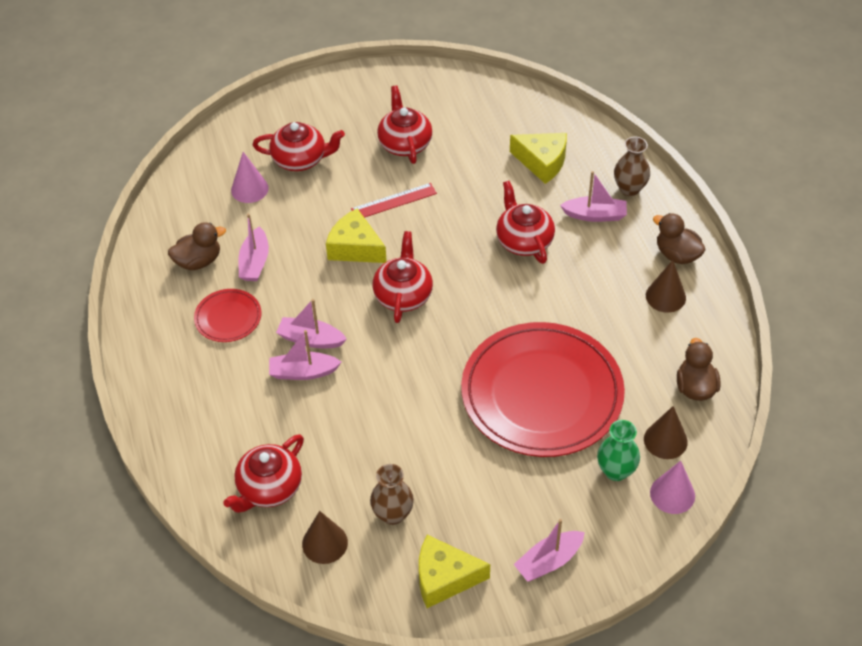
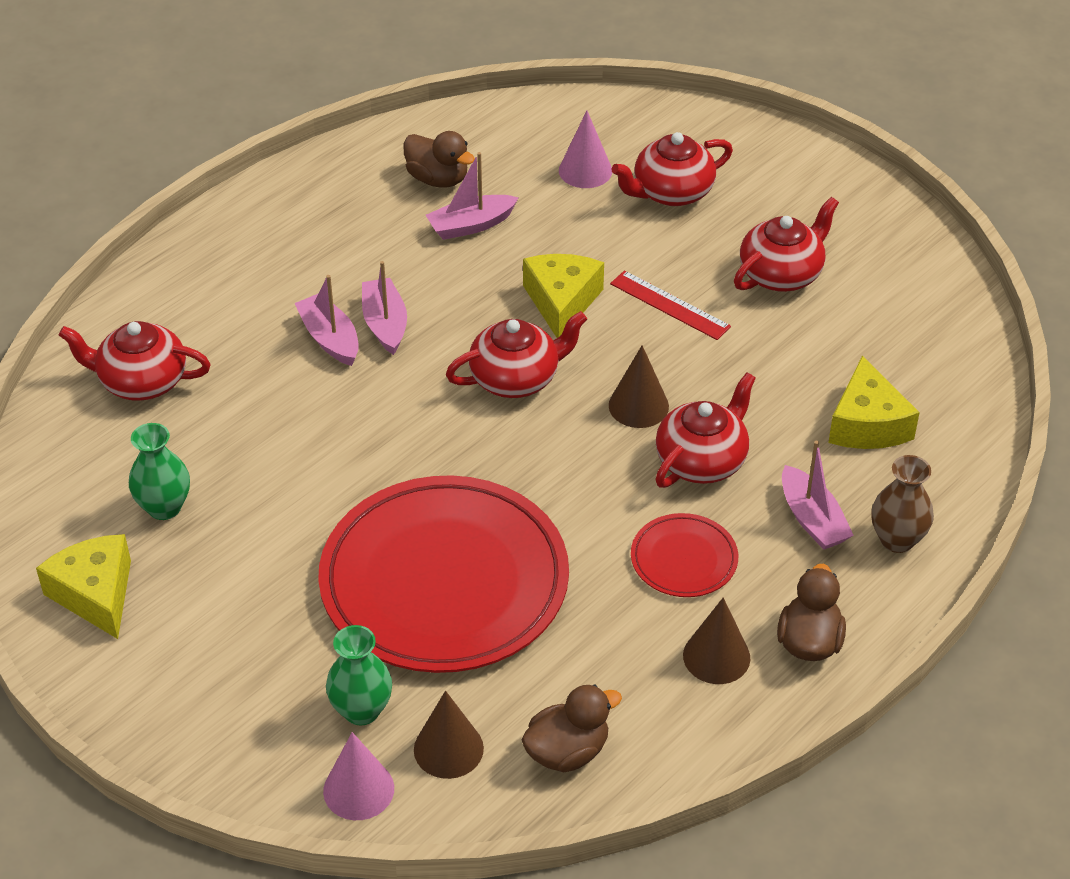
camera: 60 degrees right, 5 degrees down
red plate [194,289,261,342] -> red plate moved to [631,513,738,597]
red teapot [253,122,345,171] -> red teapot turned 90 degrees clockwise [612,132,733,206]
brown cone [302,511,348,564] -> brown cone moved to [609,345,669,428]
brown vase [370,464,414,525] -> green vase [129,423,190,520]
pink boat [514,519,585,582] -> none

